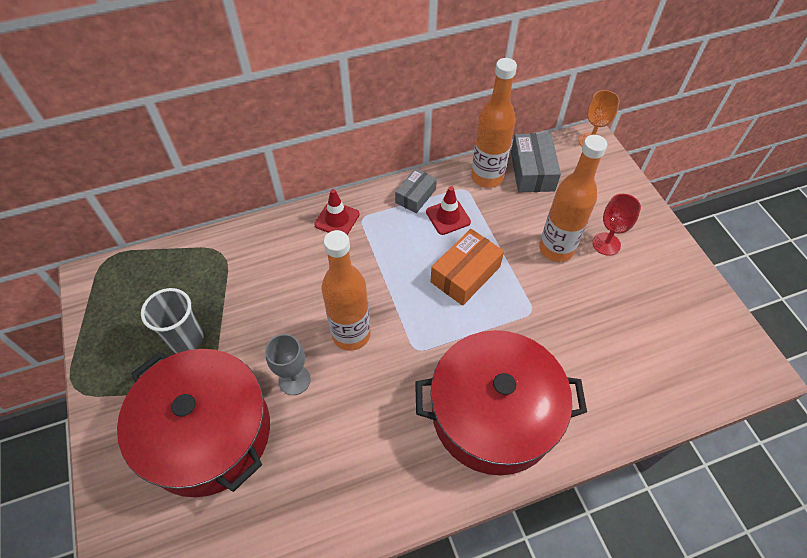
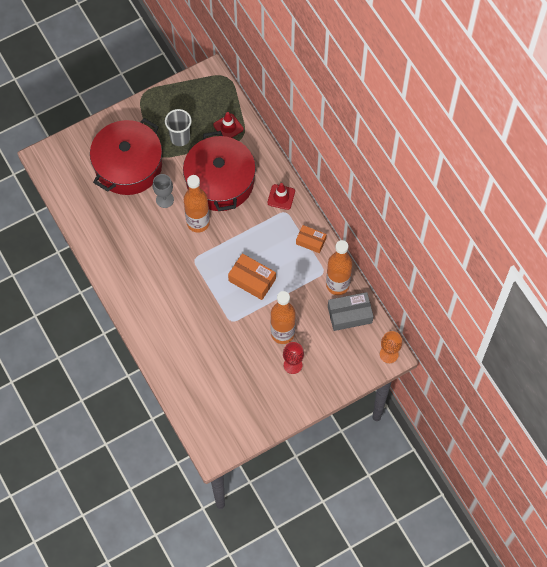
camera: 80 degrees right, 10 degrees up
grey box [395,168,437,213] -> orange box [296,225,326,253]
red pot [415,330,587,475] -> red pot moved to [183,131,256,211]
red traffic cone [426,186,471,235] -> red traffic cone moved to [213,112,243,138]

